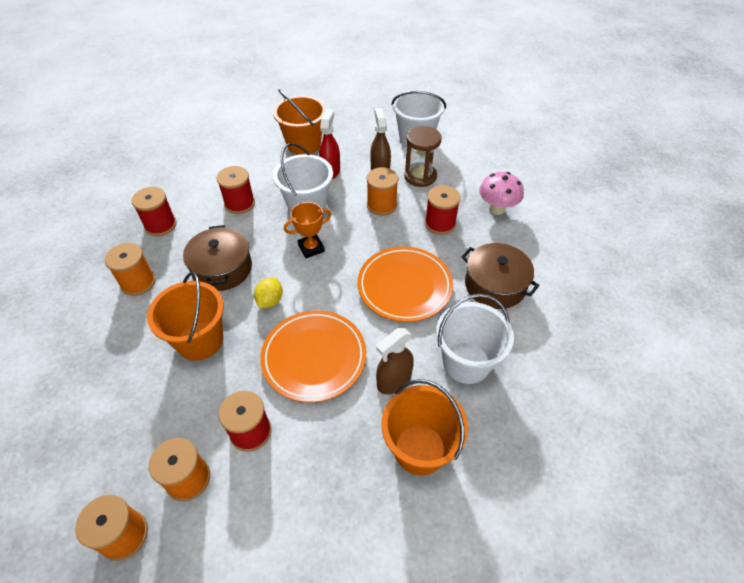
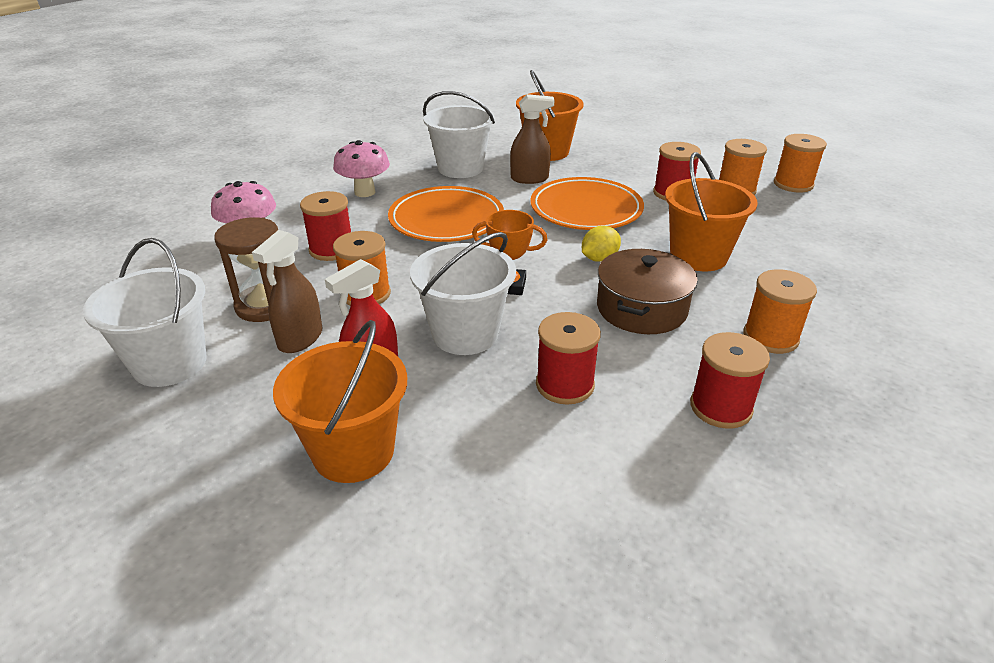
camera: 145 degrees left, 15 degrees down
brown pot [461,243,540,309] -> pink mushroom [333,140,390,197]

